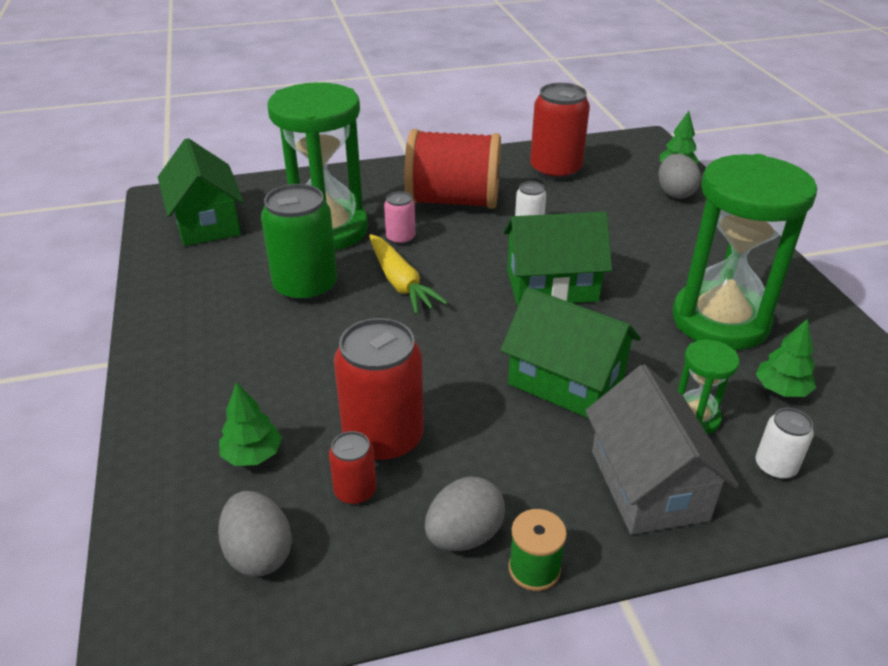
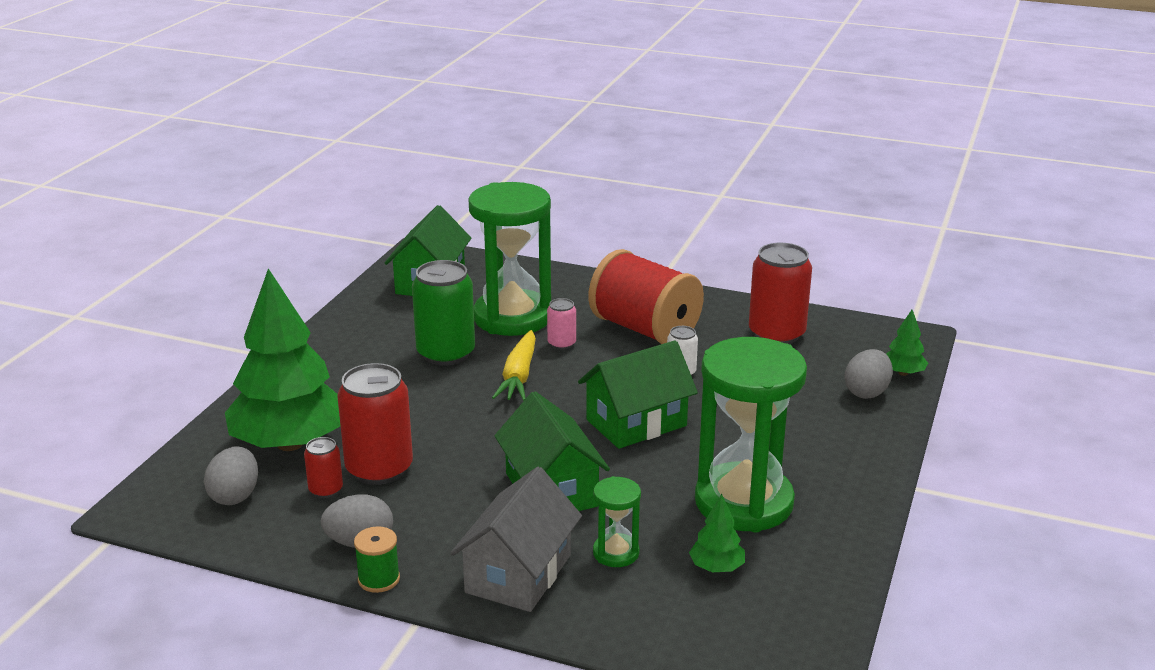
camera: 35 degrees right, 10 degrees down
green tree [219,382,282,466] -> green tree [225,268,340,451], size x2.46
green house [503,212,612,306] -> green house turned 60 degrees counterclockwise [578,340,698,449]
white can [755,408,814,479] -> none

